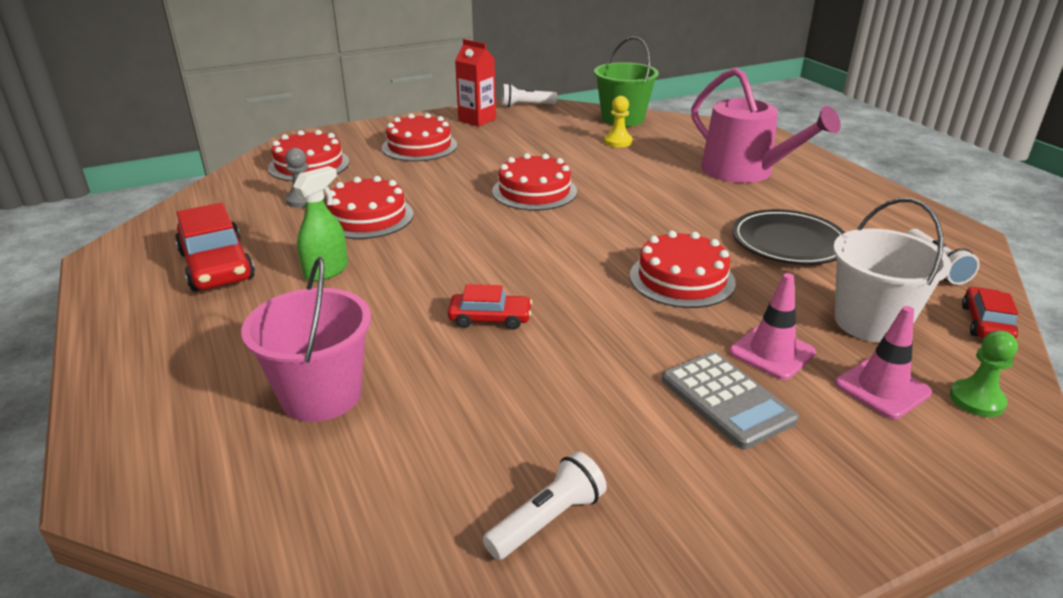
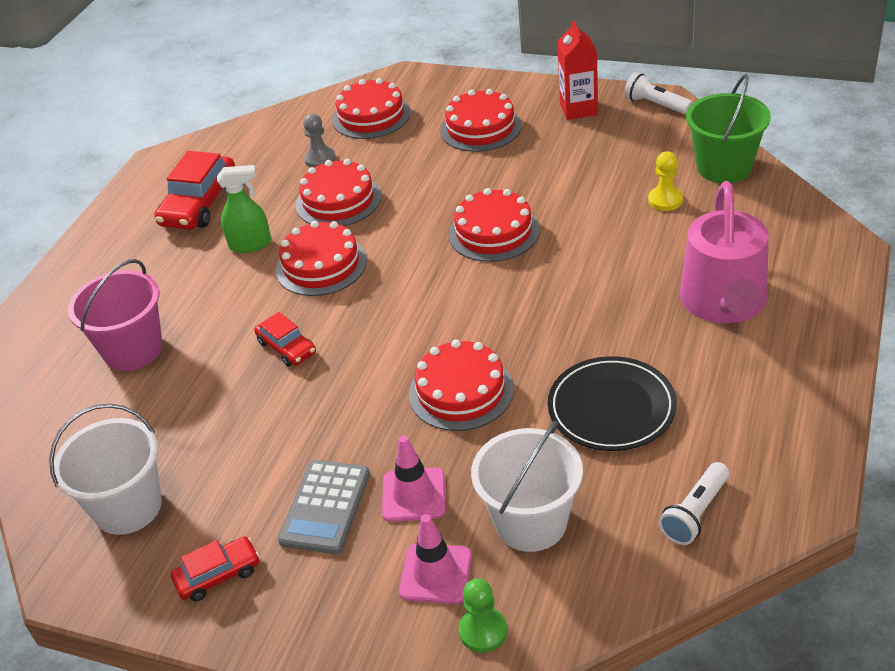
camera: 50 degrees right, 10 degrees up
white flashlight [483,451,607,560] -> white bucket [49,403,162,535]
red car [962,287,1019,339] -> red car moved to [171,536,260,601]
none -> red cake [276,221,367,296]

